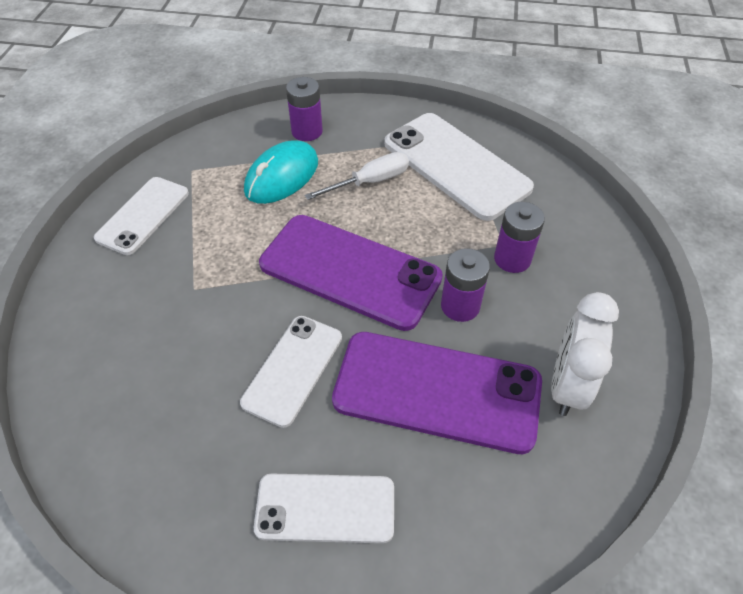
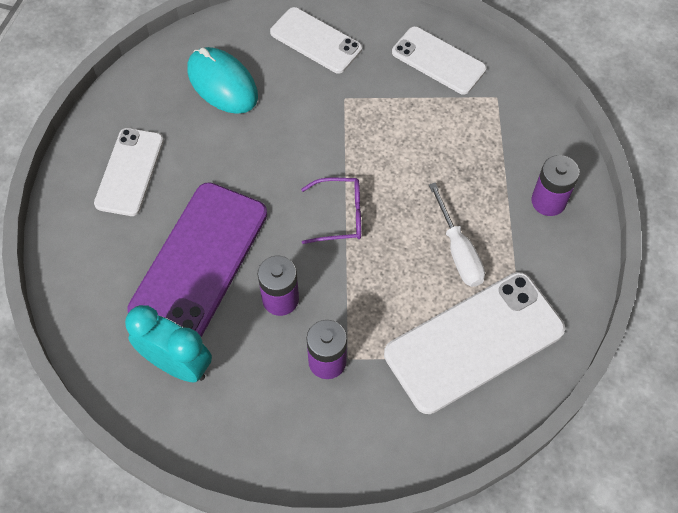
camera: 100 degrees right, 10 degrees up
white phone [240,316,342,428] -> white phone moved to [270,7,362,74]
turquoise mouse [244,140,318,204] -> turquoise mouse moved to [187,47,258,114]
purple phone [259,215,443,331] -> purple glasses [301,178,361,244]
white clock [551,292,619,416] -> turquoise clock [125,305,212,382]

